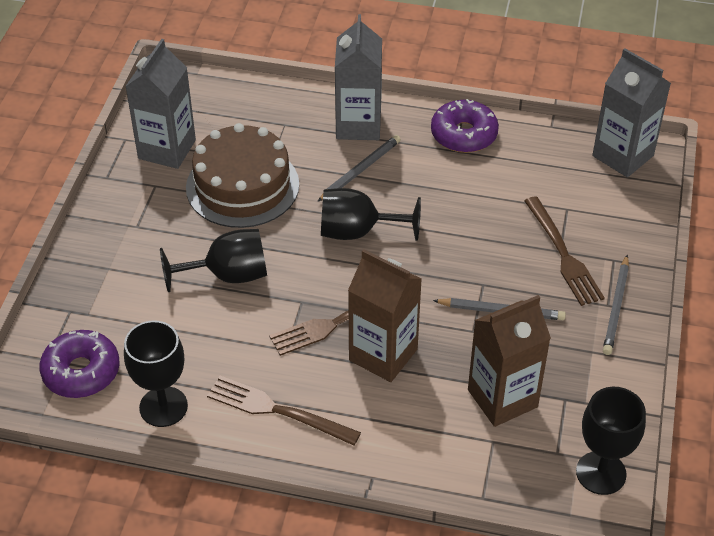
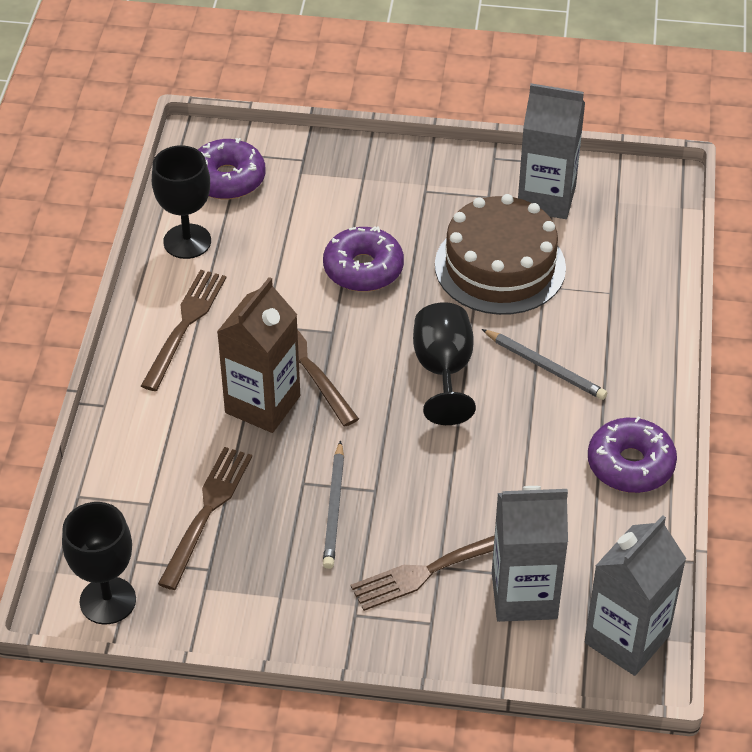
camera: 85 degrees right, 0 degrees up
black goblet [160,229,267,292] -> purple donut [323,226,404,292]
grey carton [335,14,382,140] -> grey carton moved to [492,486,568,622]
brown carton [468,295,551,427] -> brown fork [158,447,252,590]
grey pencil [603,255,629,355] -> none

